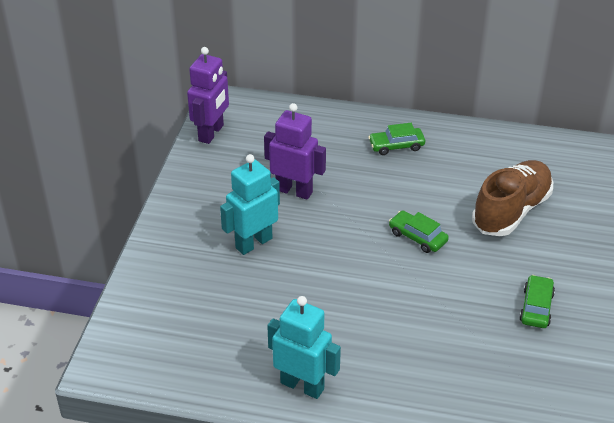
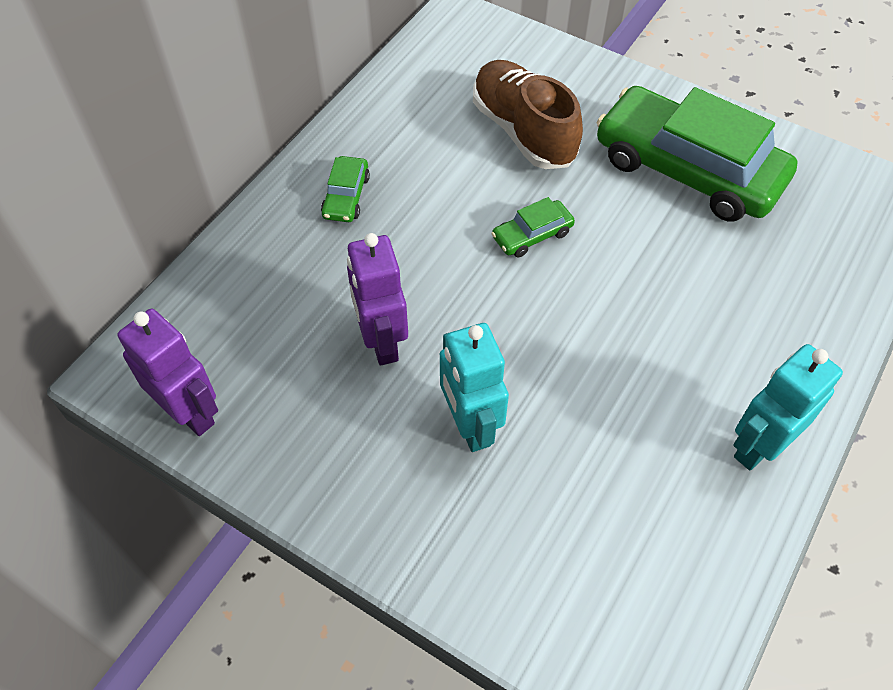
camera: 70 degrees left, 15 degrees up
purple robot [264,103,326,200] -> purple robot turned 60 degrees counterclockwise [347,233,408,366]
green car [519,275,555,328] -> green car [597,86,798,222], size x2.43

